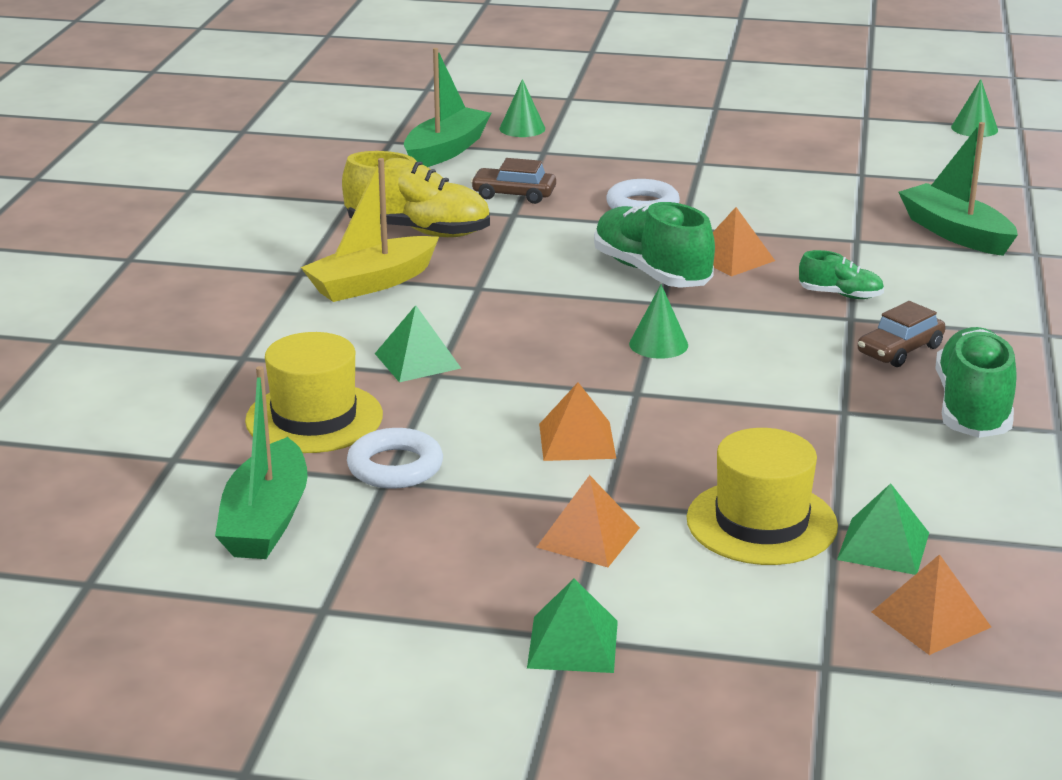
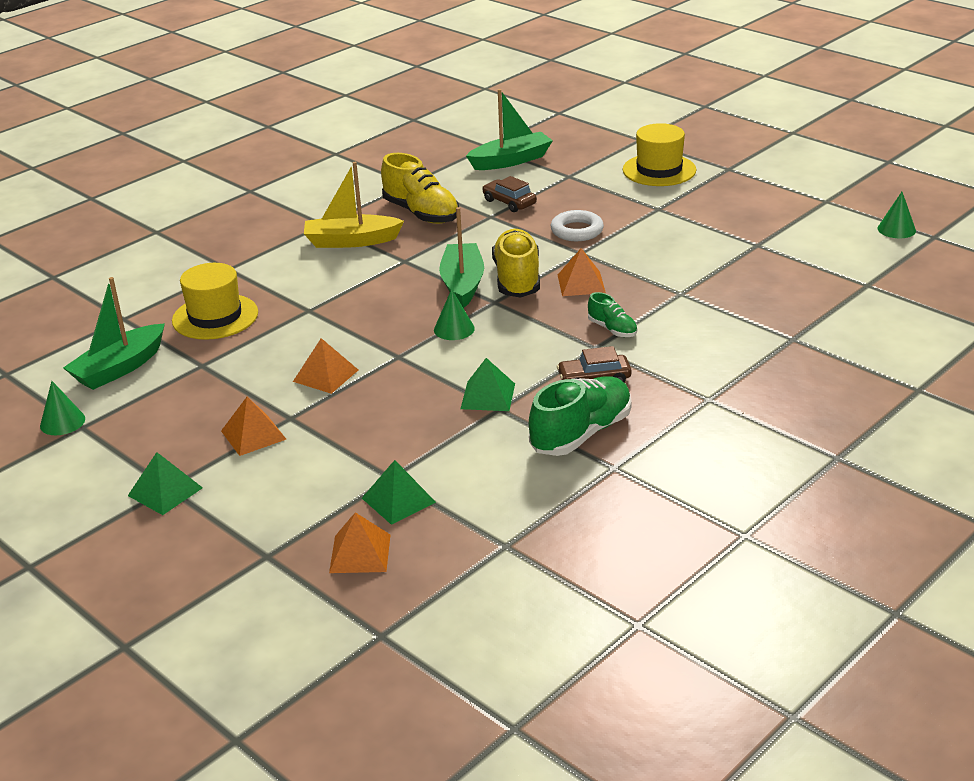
camera: 35 degrees right, 5 degrees up
white ring [347,428,443,488] -> none
green pyramid [375,305,461,382] -> green pyramid moved to [461,358,515,411]
green cone [500,79,545,137] -> green cone moved to [40,381,85,435]
green shoe [594,201,715,288] -> yellow shoe [492,229,540,298]
yellow hat [687,428,838,565] -> yellow hat moved to [623,123,696,186]
green boat [899,122,1018,256] -> green boat moved to [439,207,484,308]

